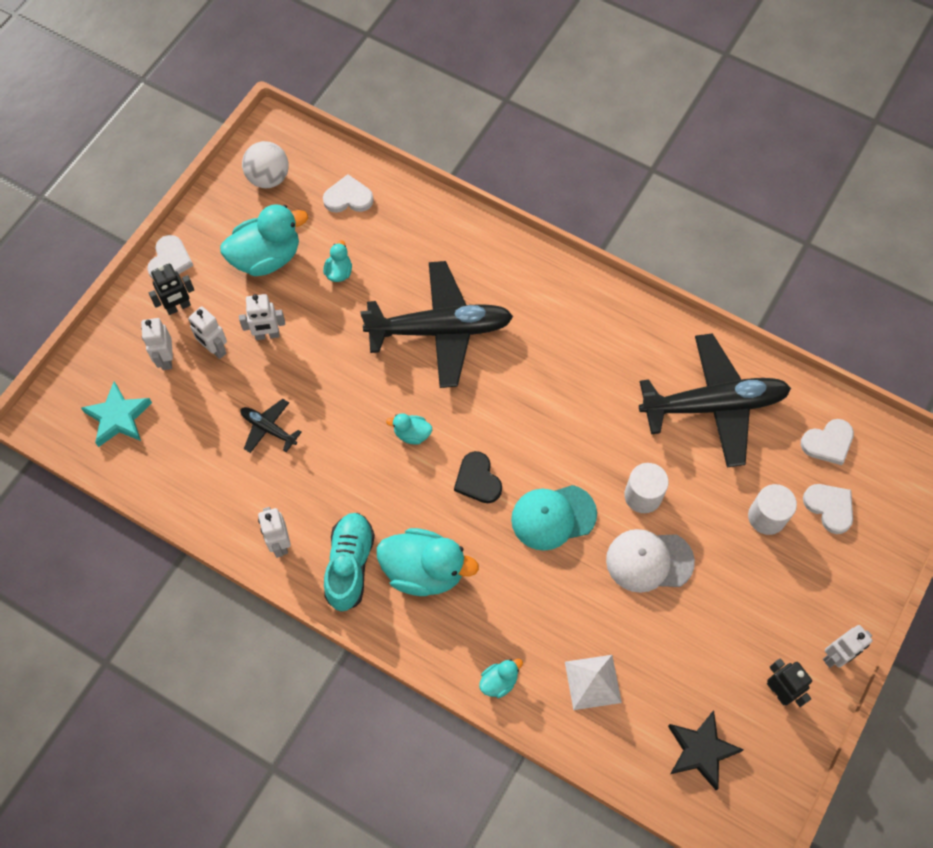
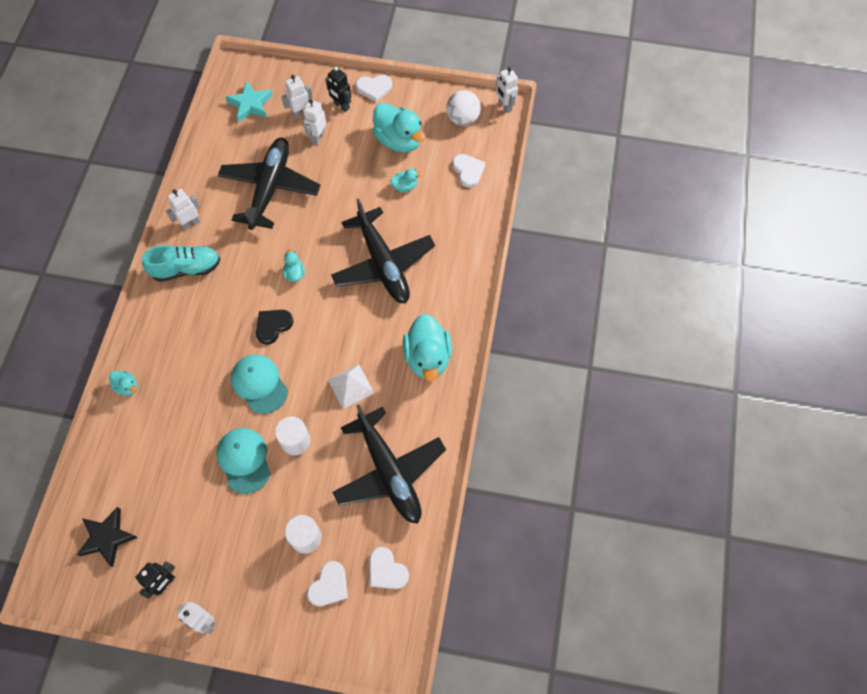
camera: 70 degrees right, 0 degrees up
white robot [239,294,285,340] -> white robot moved to [496,67,518,113]
black plane [240,399,302,453] -> black plane [218,138,321,230], size x2.24
turquoise duck [377,528,479,596] -> turquoise duck moved to [403,314,452,382]
white pyramid [565,655,622,710] -> white pyramid moved to [328,364,374,409]
white cap [606,529,695,593] -> turquoise cap [217,428,270,494]

